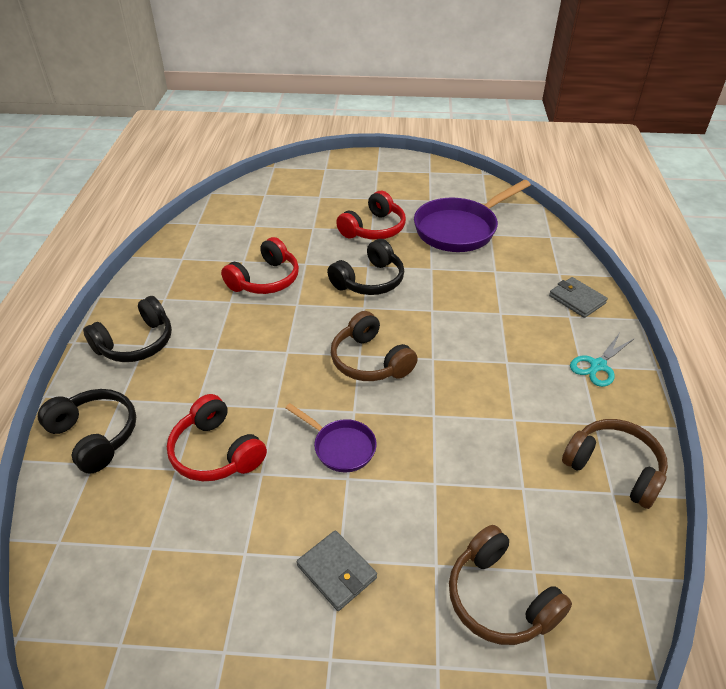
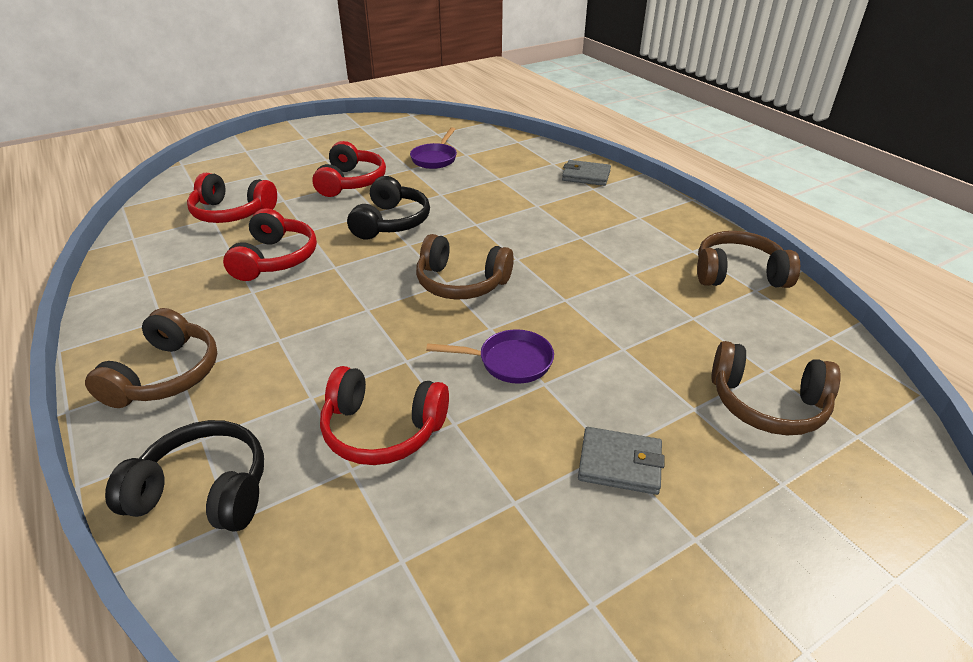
camera: 35 degrees left, 5 degrees down
black headphones [83,296,172,362] -> brown headphones [85,308,217,408]
purple pan [414,180,531,252] -> purple pan [410,127,457,169], size x0.53
turquoise scissors [570,334,634,387] -> none
none -> red headphones [187,173,277,223]

